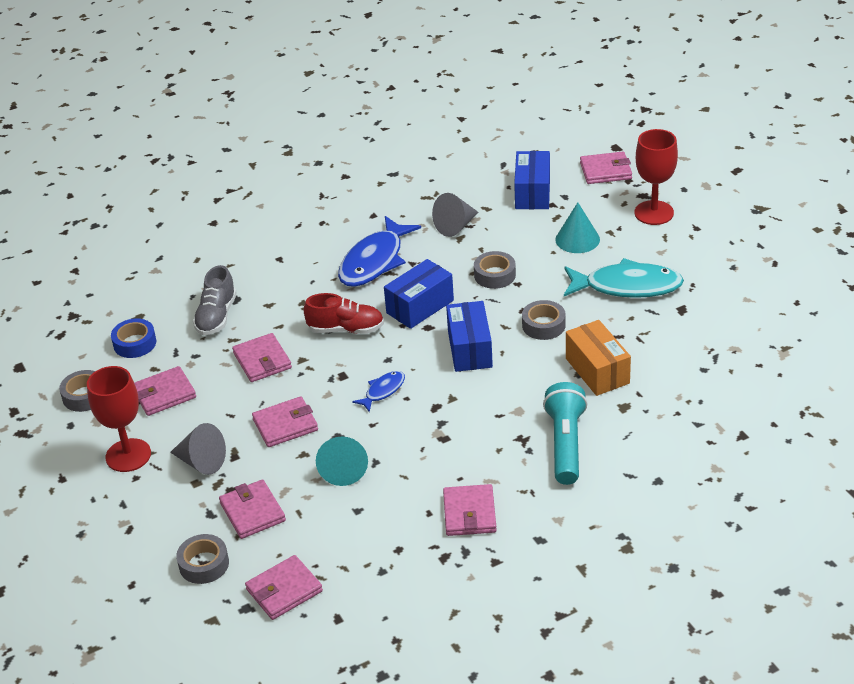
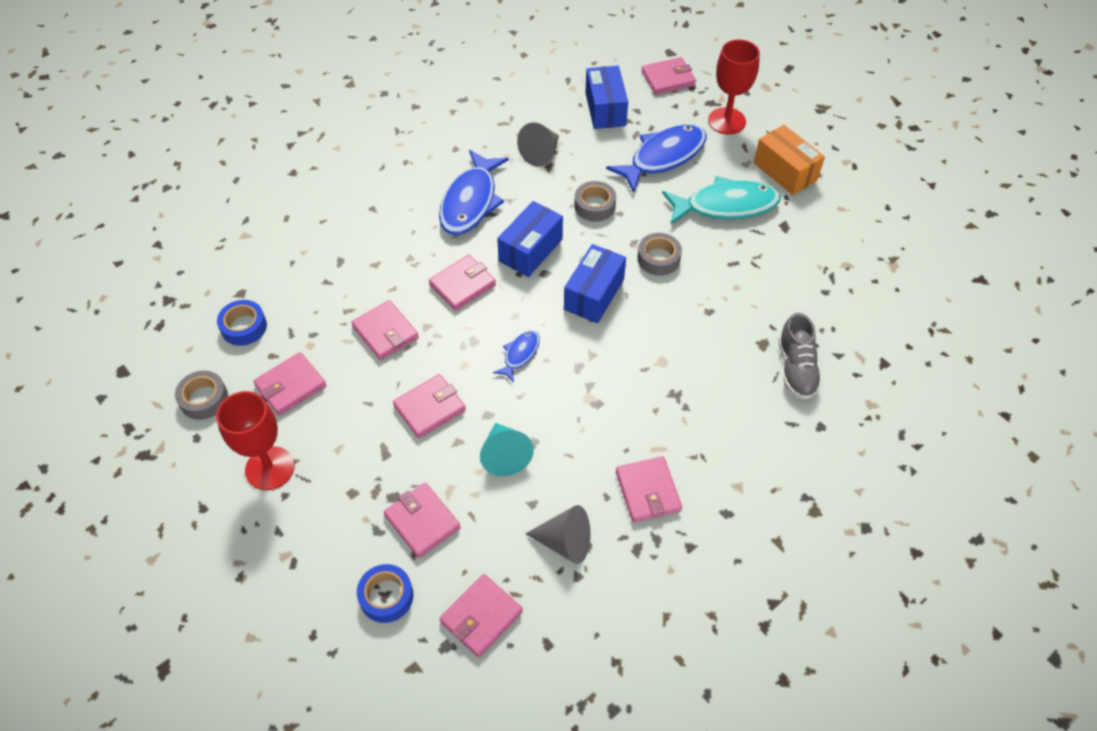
camera: 15 degrees left, 15 degrees up
grey cone [170,423,226,475] -> grey cone moved to [525,505,590,564]
grey tape [176,534,229,584] -> blue tape [357,564,414,623]
grey shoe [193,265,237,335] -> grey shoe moved to [778,313,822,400]
red shoe [304,293,384,334] -> pink wallet [429,255,496,311]
blue box [446,301,493,372] -> blue box turned 45 degrees clockwise [564,244,626,323]
turquoise flashlight [543,382,587,485] -> none
turquoise cone [555,202,600,253] -> blue fish [606,124,707,193]
orange box [566,320,631,396] -> orange box moved to [753,125,825,195]

